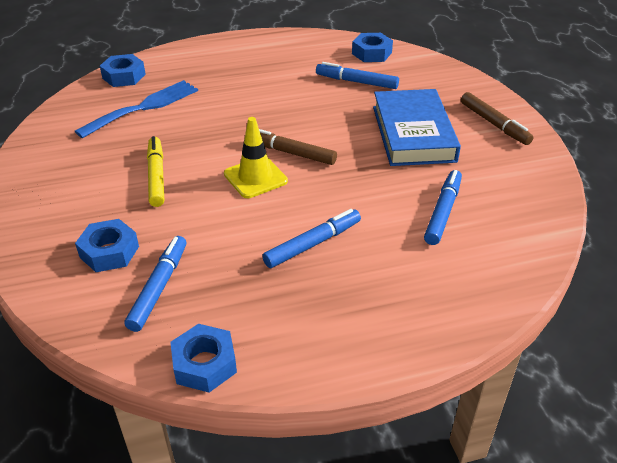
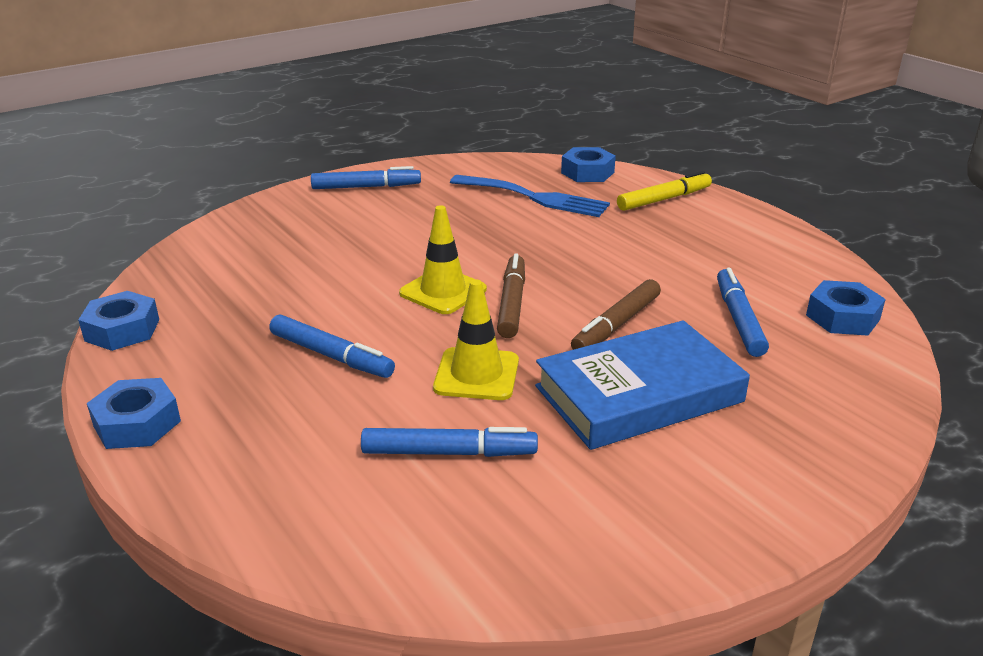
camera: 70 degrees right, 10 degrees down
blue nut [75,219,139,272] -> blue nut moved to [87,378,181,449]
blue marker [124,236,186,332] -> blue marker moved to [311,166,421,189]
yellow marker [147,136,164,207] -> yellow marker moved to [617,171,712,211]
brown marker [461,92,534,145] -> brown marker moved to [571,279,661,350]
none -> yellow traffic cone [433,279,519,400]

